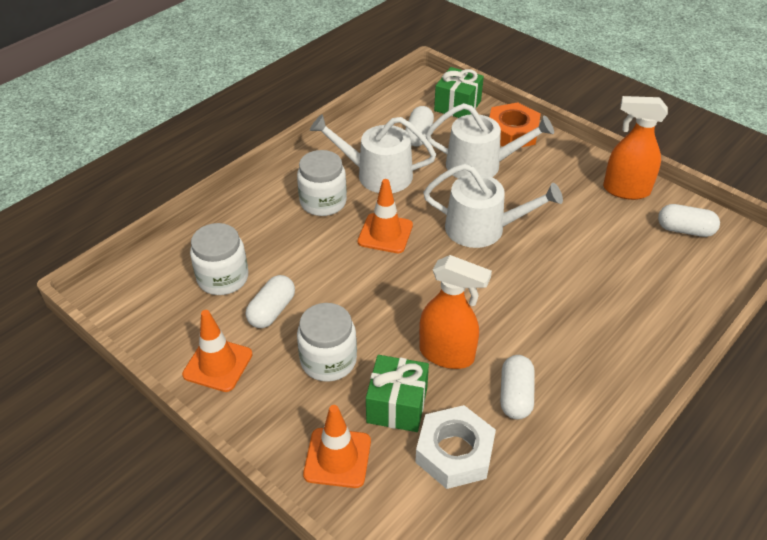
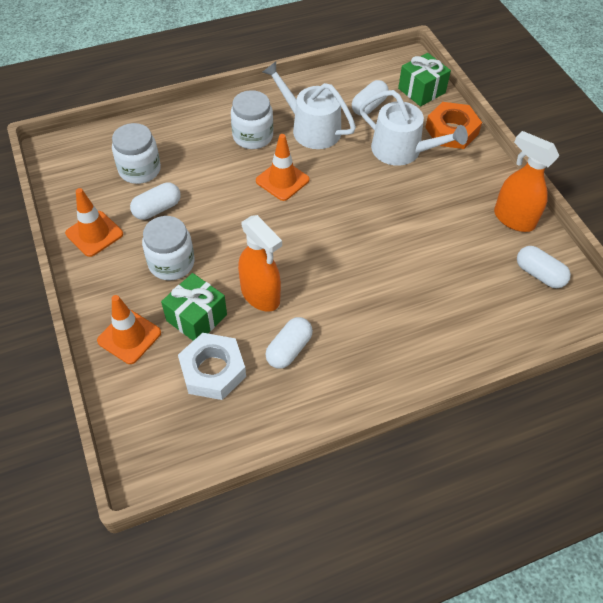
camera: 25 degrees right, 10 degrees up
white watering can [423,164,563,248] -> none

